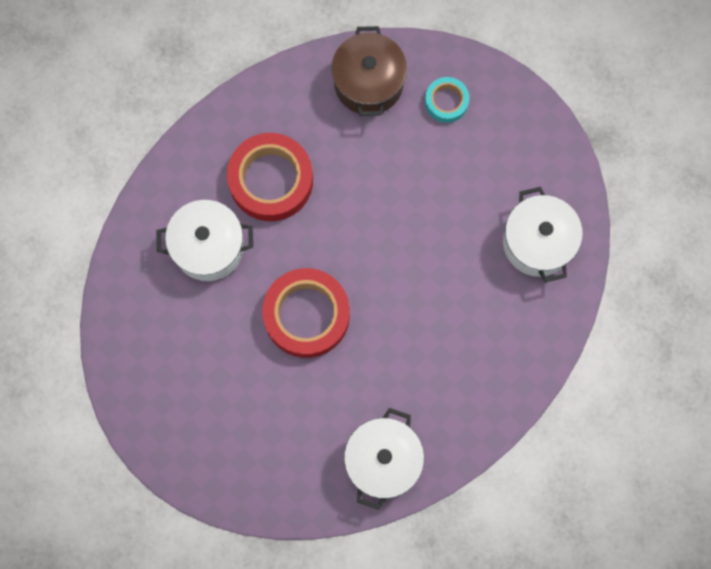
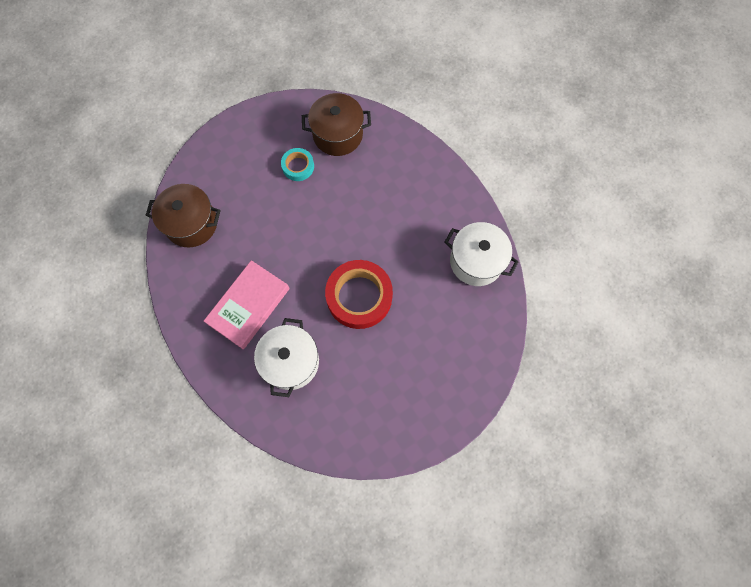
camera: 80 degrees left, 5 degrees down
red tape [227,133,313,221] -> pink book [204,260,290,350]
turquoise tape [425,77,469,123] -> turquoise tape moved to [281,148,314,181]
white pot [503,187,583,283] -> brown pot [302,93,371,156]

